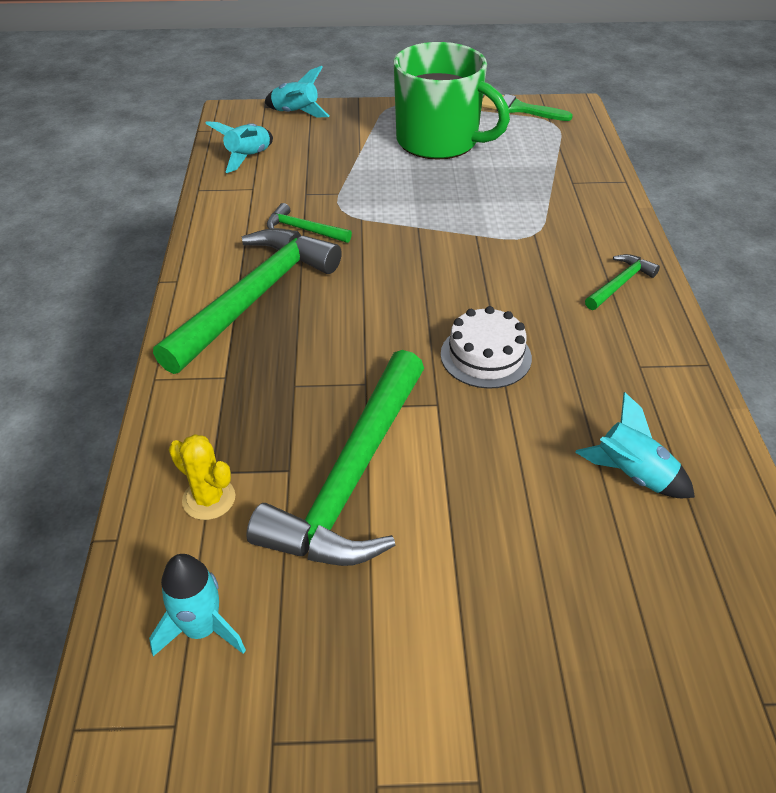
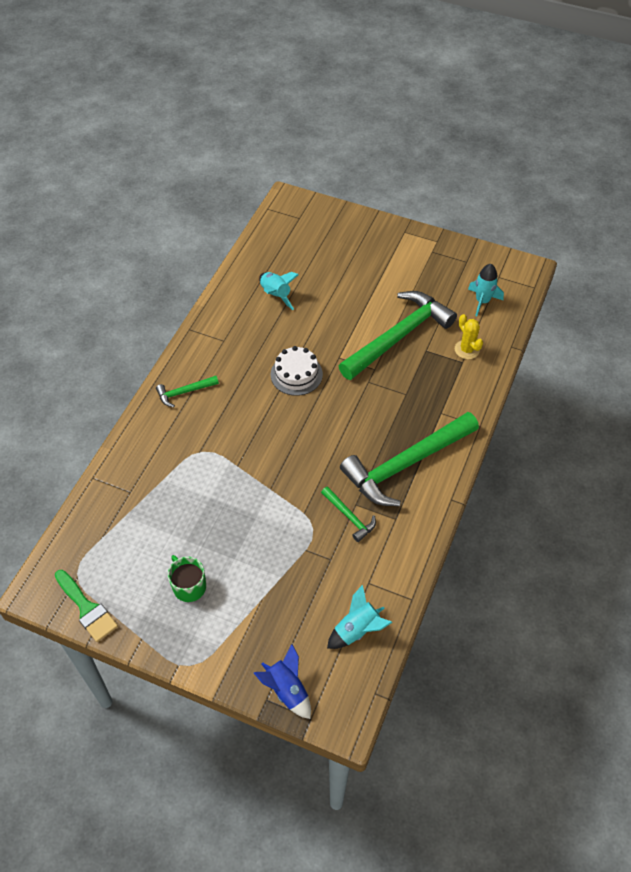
camera: 155 degrees left, 10 degrees up
turquoise rocket [264,66,329,118] -> blue rocket [254,644,311,719]
green mug [394,42,510,160] -> green mug [168,555,206,602], size x0.45

